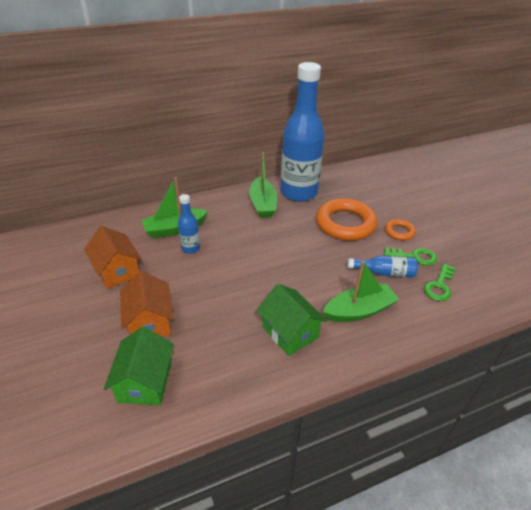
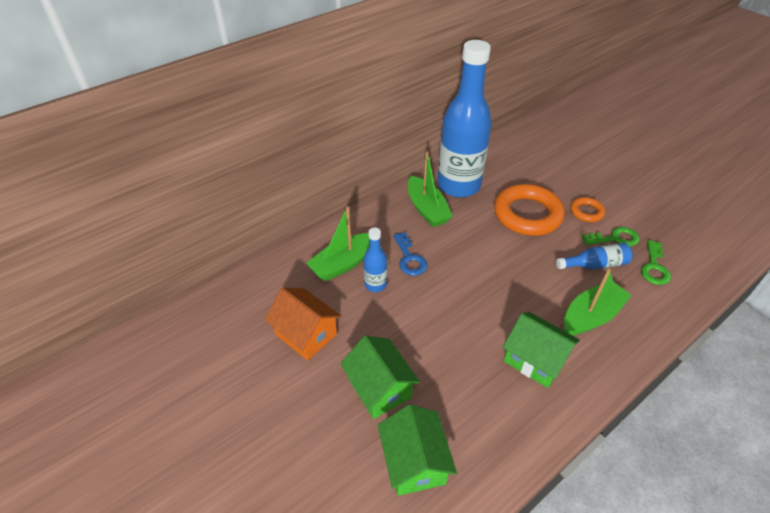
camera: 15 degrees left, 5 degrees up
orange house [120,271,174,337] -> green house [340,336,420,419]
none -> blue key [393,232,427,276]

